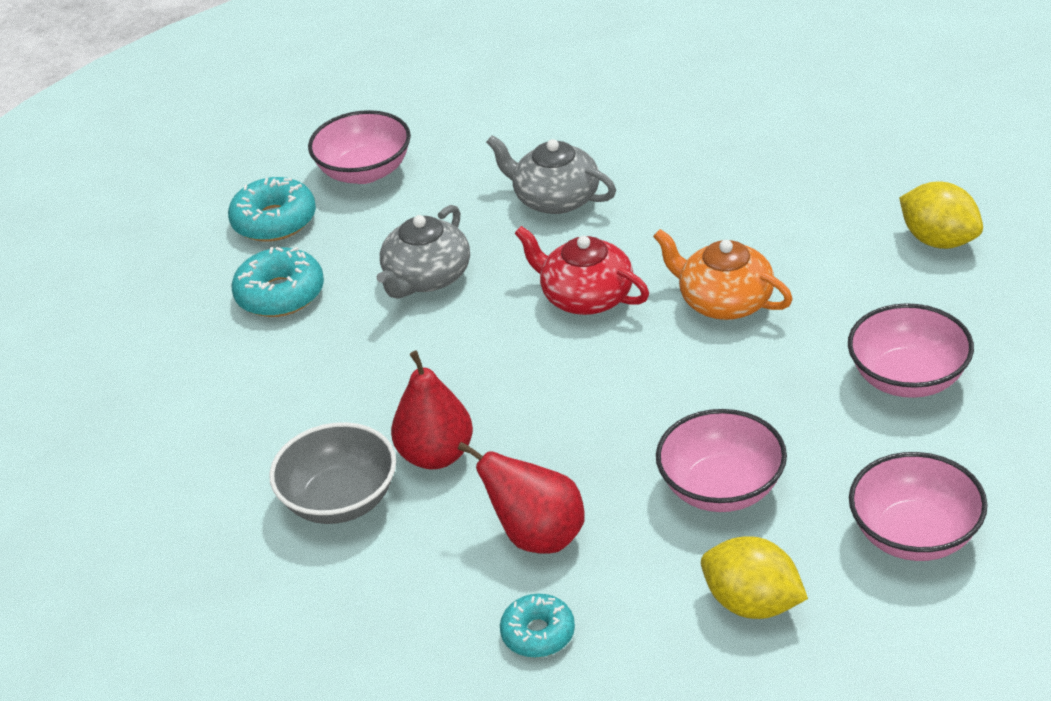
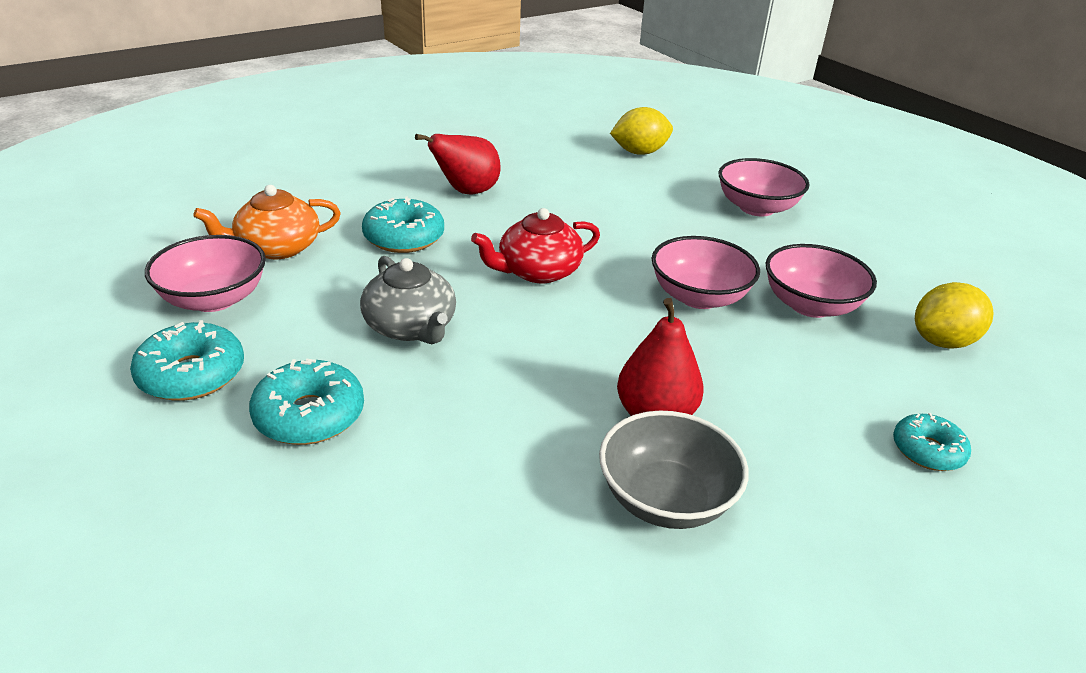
camera: 65 degrees left, 5 degrees down
red pear [458,442,585,554] -> red pear moved to [415,134,501,194]
grey teapot [486,135,616,214] -> turquoise donut [362,196,444,253]
orange teapot [653,229,793,320] -> orange teapot moved to [193,185,341,259]
pink bowl [849,452,988,561] -> pink bowl moved to [652,236,760,309]

